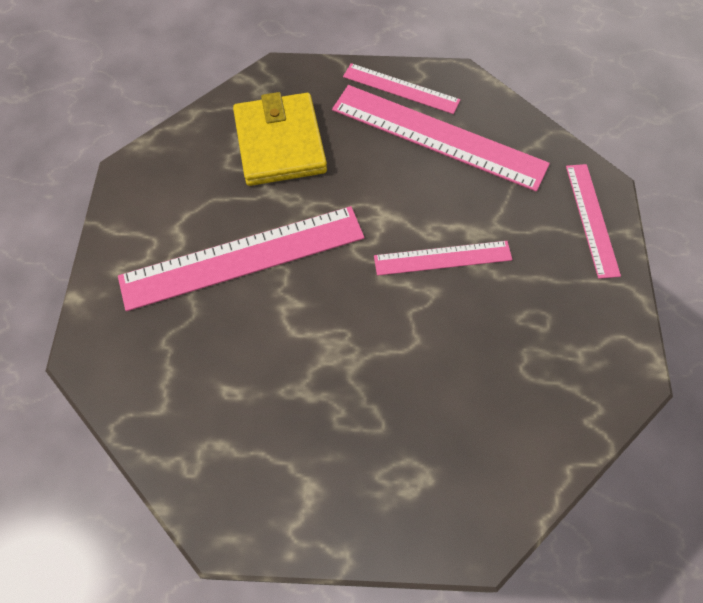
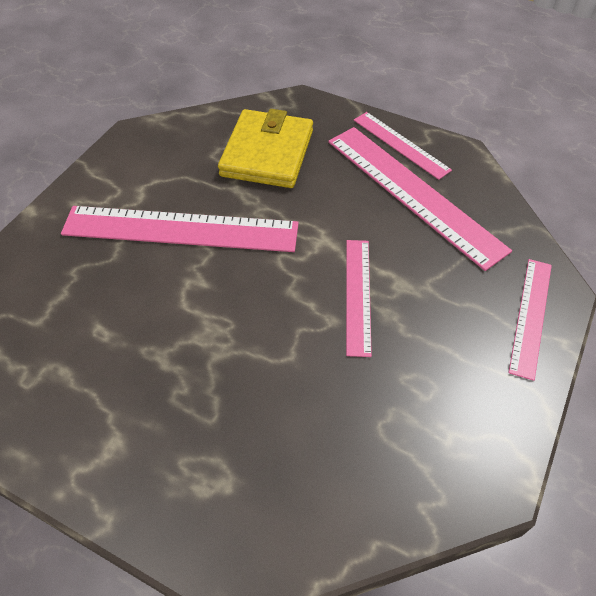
camera: 25 degrees right, 10 degrees down
pink ruler [374,241,512,276] -> pink ruler turned 75 degrees clockwise [346,240,372,357]

